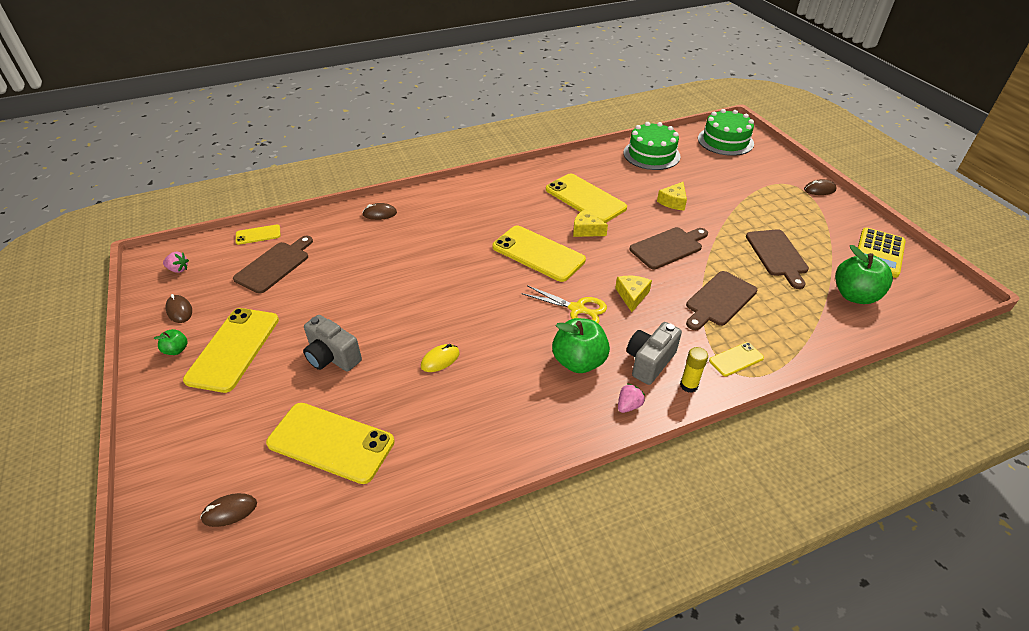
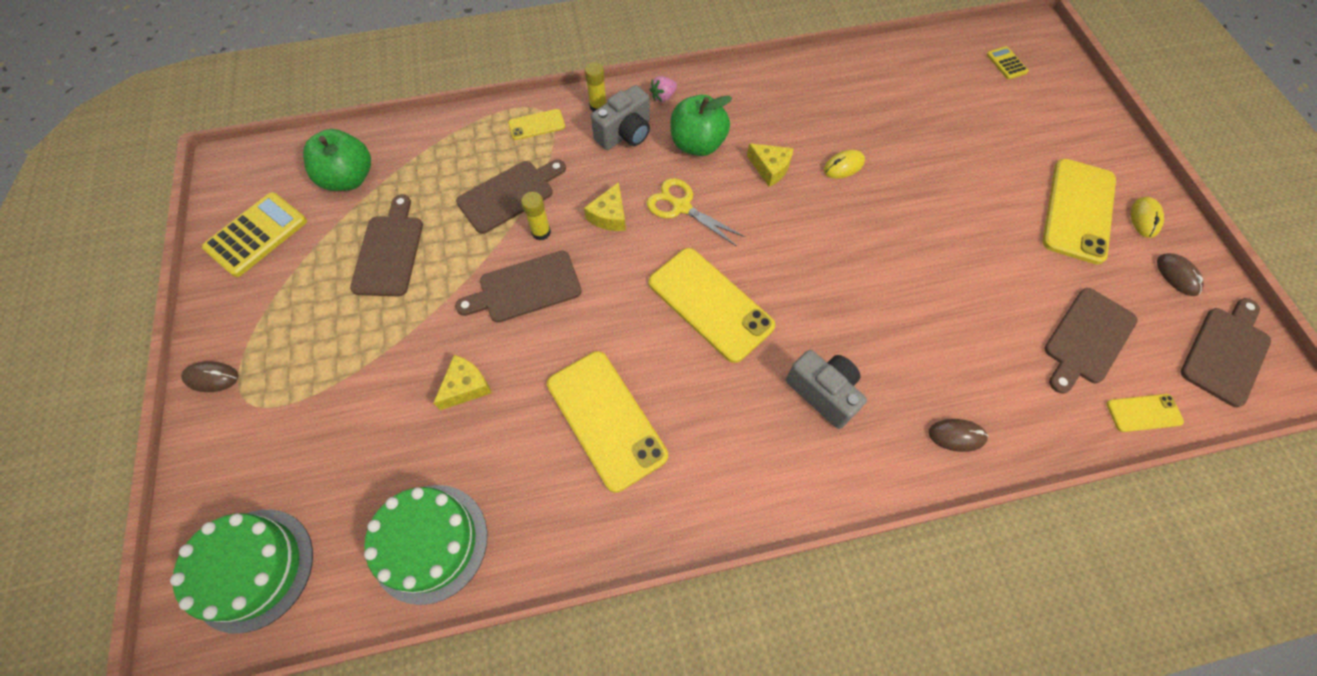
camera: 170 degrees left, 20 degrees up
green apple [154,329,187,355] -> yellow mouse [1131,197,1164,238]
pink strawberry [163,252,189,273] -> brown cutting board [1181,298,1271,407]
brown mouse [200,493,257,527] -> yellow calculator [986,46,1029,79]
yellow phone [266,403,395,484] -> none
grey camera [303,315,362,372] -> grey camera moved to [786,350,867,429]
yellow cheese [573,209,608,237] -> yellow cheese moved to [747,143,794,187]
none -> yellow glue stick [521,192,551,240]

